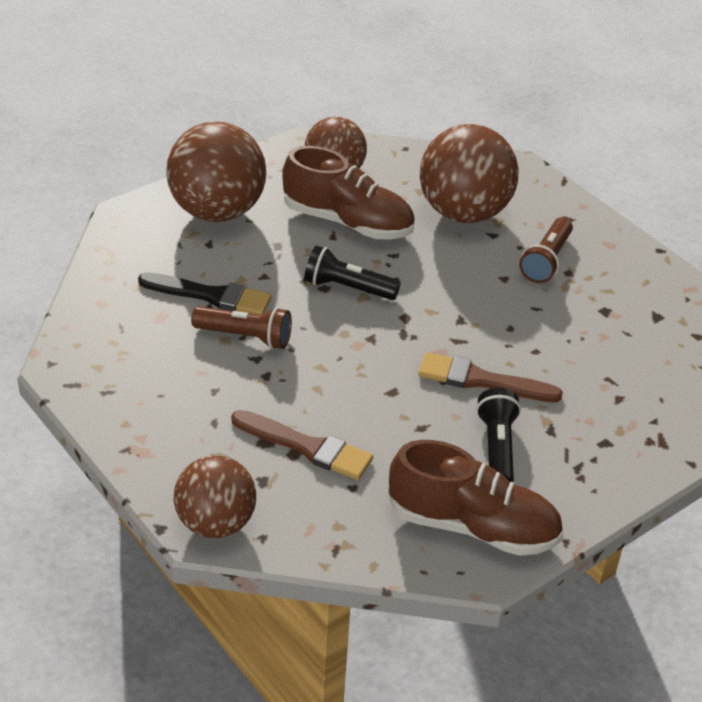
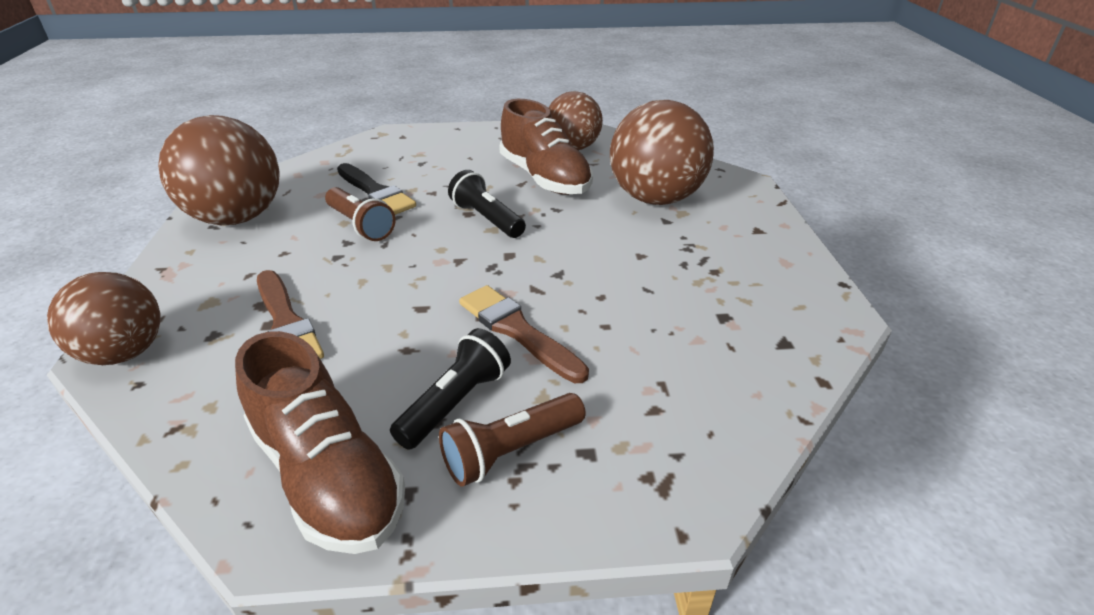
camera: 35 degrees right, 5 degrees down
brown ball [167,121,266,222] -> brown ball moved to [158,115,280,225]
brown flashlight [519,217,573,283] -> brown flashlight moved to [439,393,586,487]

